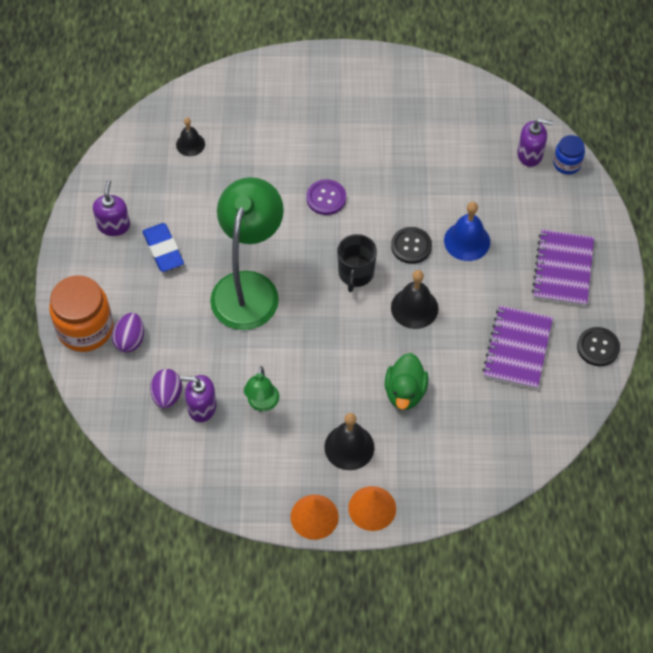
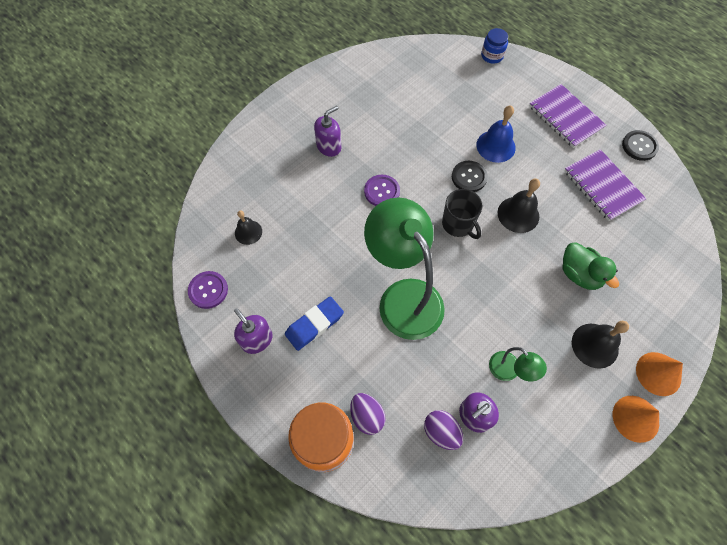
camera: 45 degrees left, 5 degrees up
blue eraser [142,223,184,272] -> blue eraser turned 60 degrees counterclockwise [285,296,344,351]
purple soap dispenser [517,119,553,167] -> purple soap dispenser moved to [314,106,341,157]
none -> purple button [188,271,228,309]

